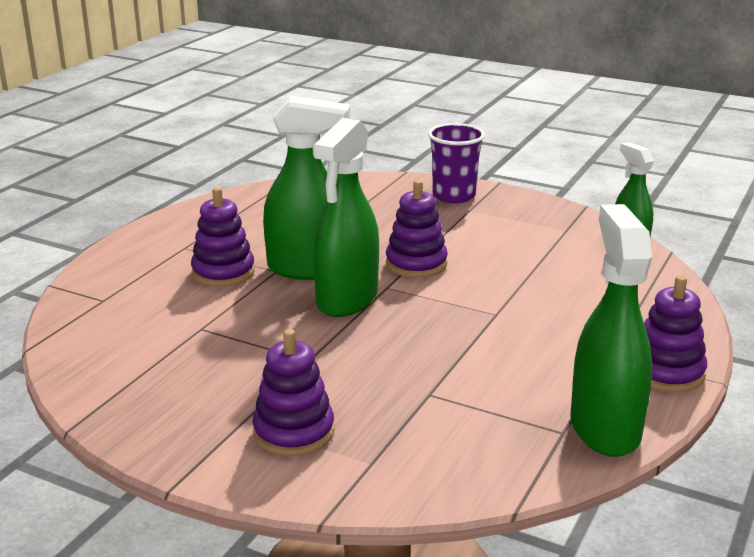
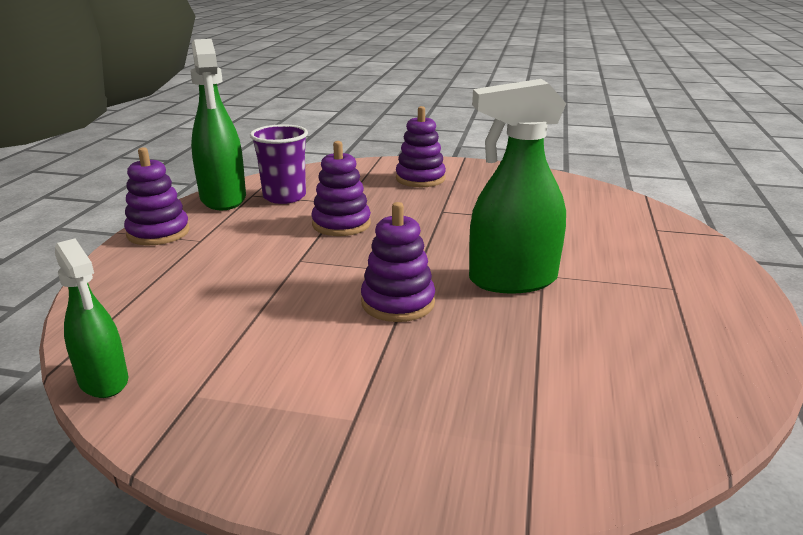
camera: 165 degrees right, 0 degrees up
purple stacking toy [191,187,255,287] -> purple stacking toy moved to [312,141,371,236]
green spray bottle [313,118,379,317] -> none
purple cup [428,123,485,203] -> purple cup moved to [250,124,308,204]

